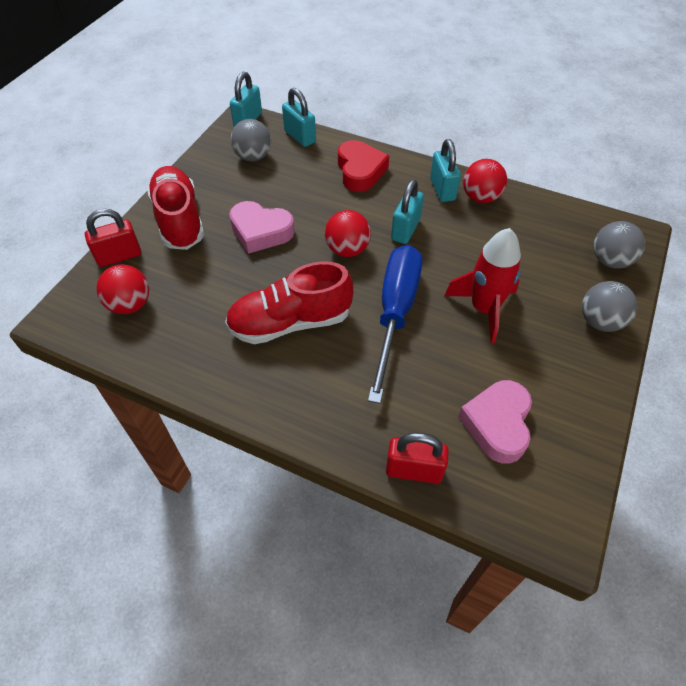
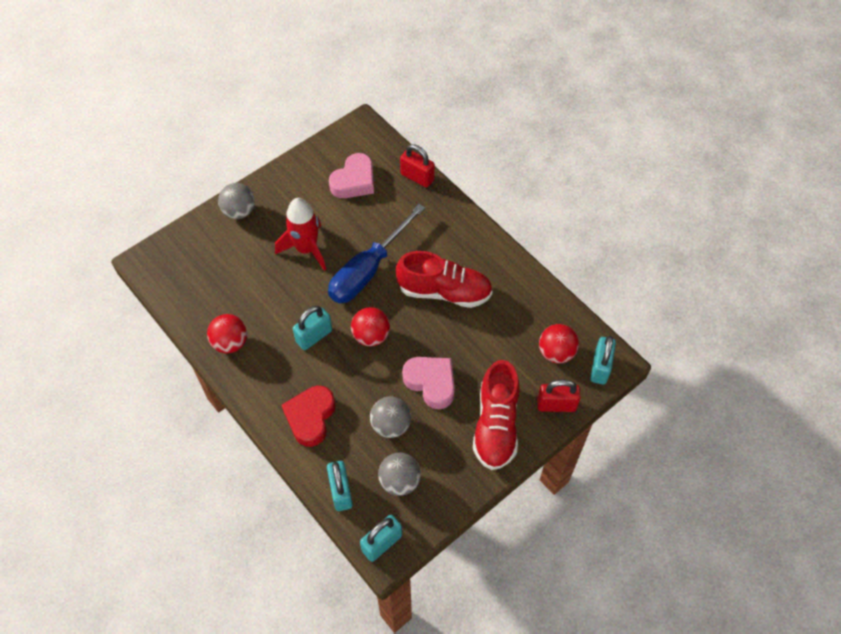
camera: 155 degrees left, 5 degrees up
turquoise padlock [430,139,461,202] -> turquoise padlock moved to [590,335,616,385]
grey ball [594,221,645,269] -> grey ball moved to [370,397,411,438]

